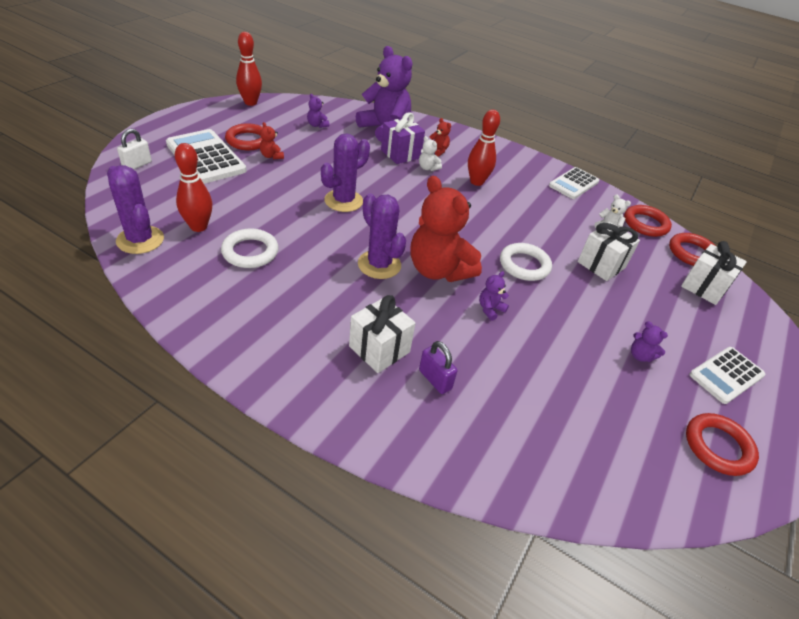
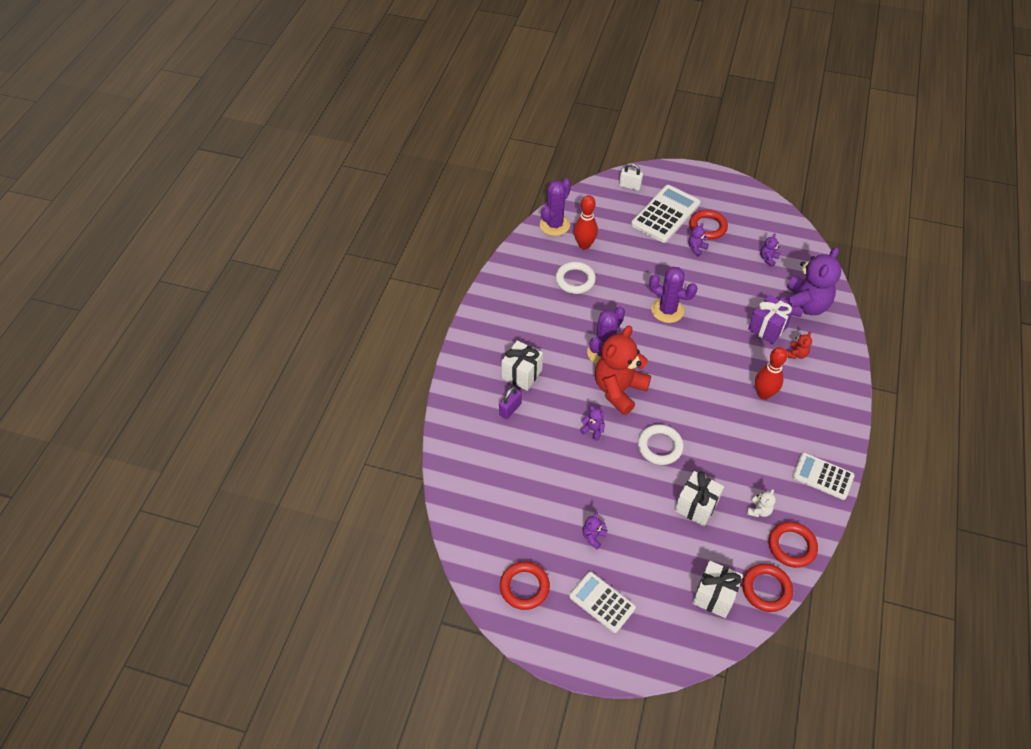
camera: 80 degrees right, 10 degrees up
red bowling pin [236,32,262,106] -> none
red teddy bear [260,122,284,159] -> purple teddy bear [688,223,709,257]
white teddy bear [419,136,442,171] -> none

